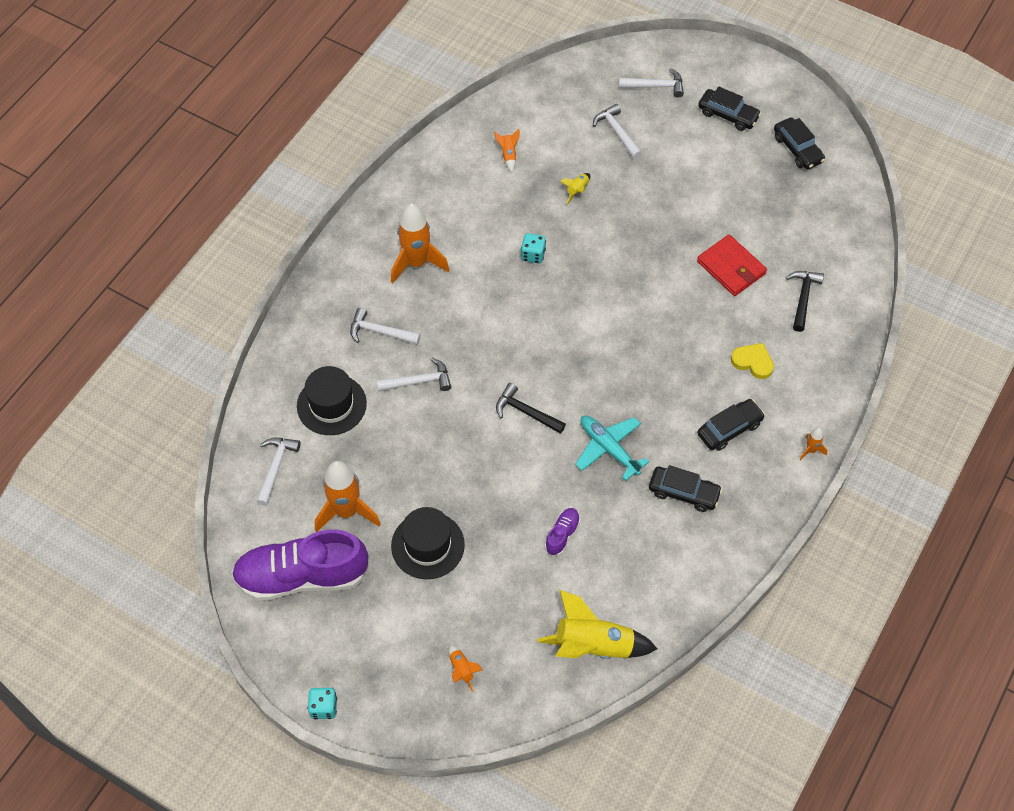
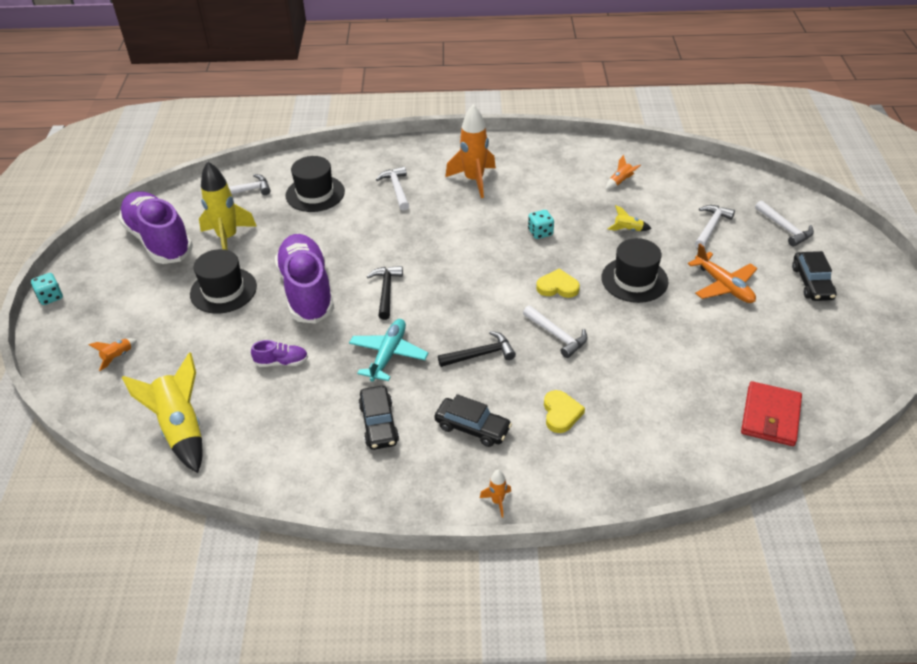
camera: 60 degrees right, 15 degrees down
orange rocket [315,461,380,532] -> yellow rocket [199,161,257,250]
white hammer [377,358,451,392] -> white hammer moved to [523,306,587,358]
red wallet [697,234,767,296] -> red wallet moved to [741,381,802,446]
black car [774,117,825,170] -> none
black hammer [786,271,824,332] -> black hammer moved to [438,331,516,367]
none -> purple shoe [275,234,334,324]
none -> yellow heart [536,269,580,298]
none -> black hat [601,238,668,303]
none -> orange plane [688,244,757,303]

